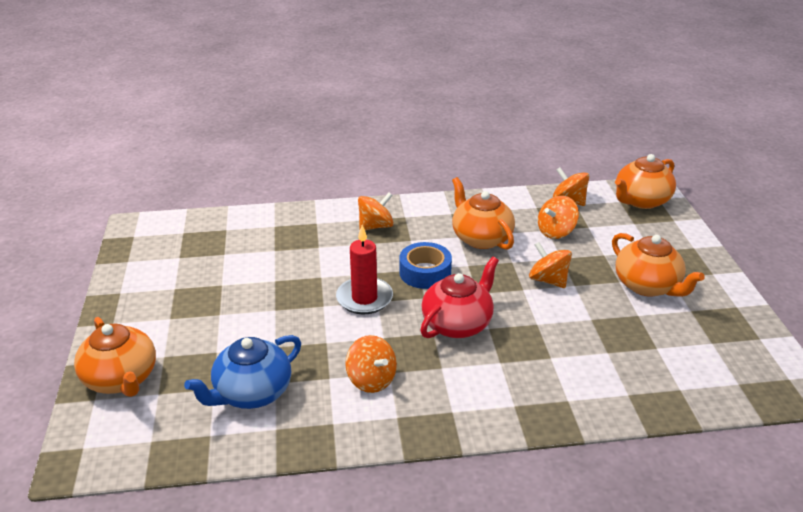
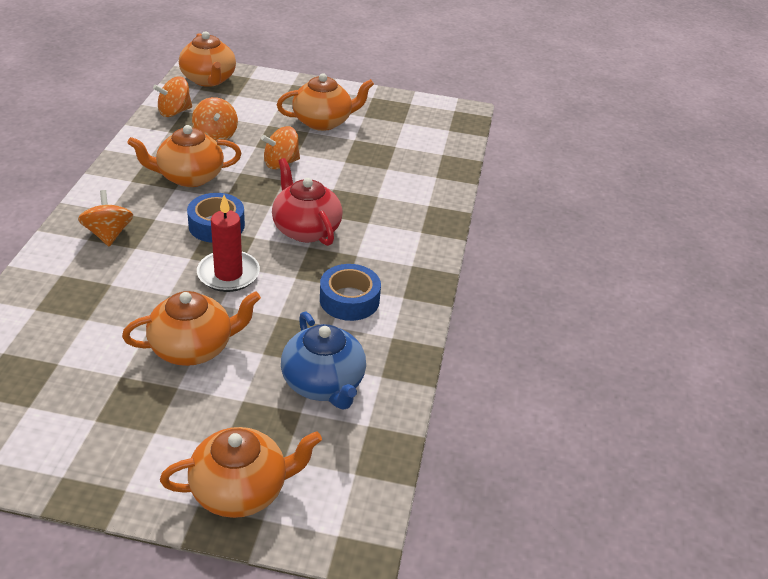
camera: 75 degrees left, 5 degrees up
orange spinning top [345,335,397,393] -> blue tape [320,264,381,321]
none -> orange teapot [122,291,261,366]

